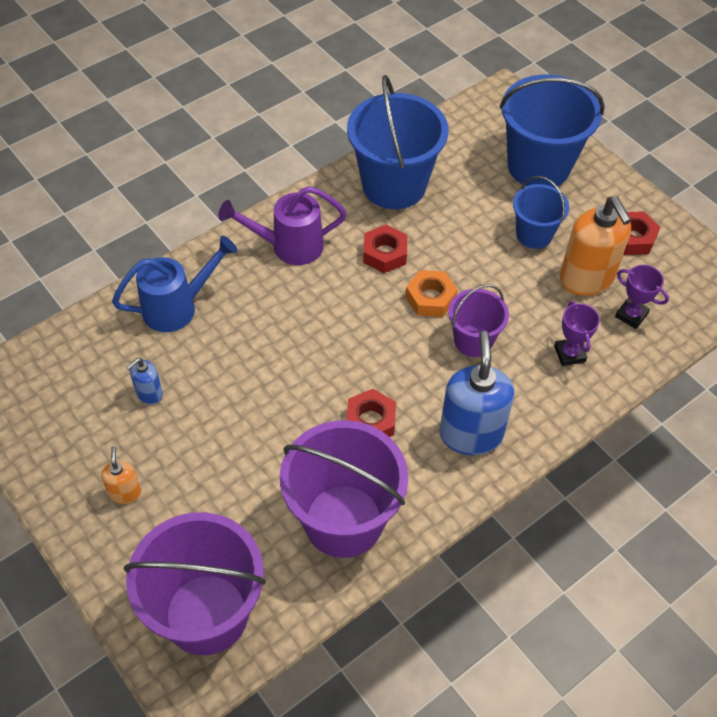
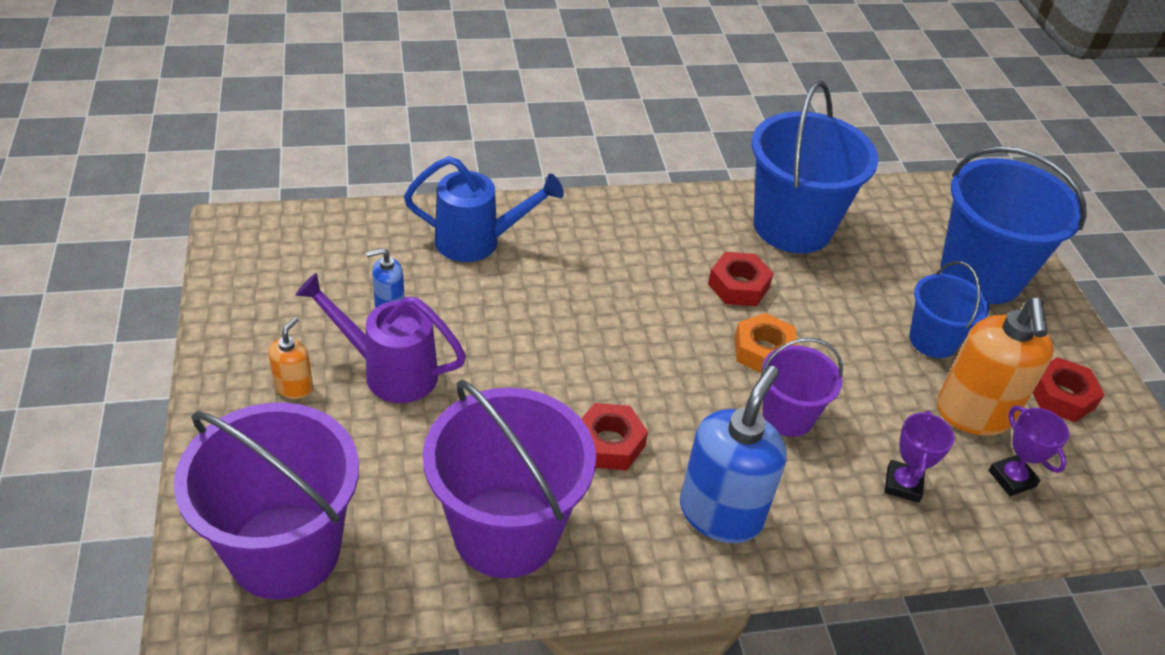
camera: 25 degrees right, 10 degrees down
purple watering can [218,186,347,265] -> purple watering can moved to [295,273,466,403]

